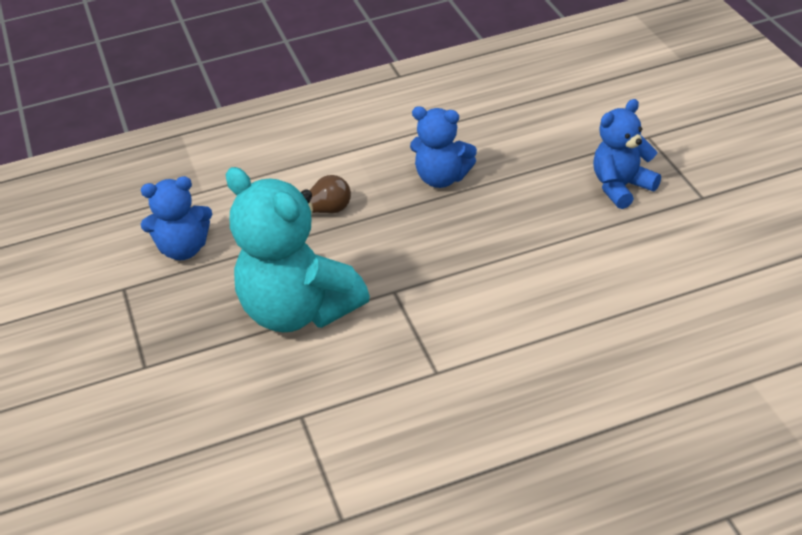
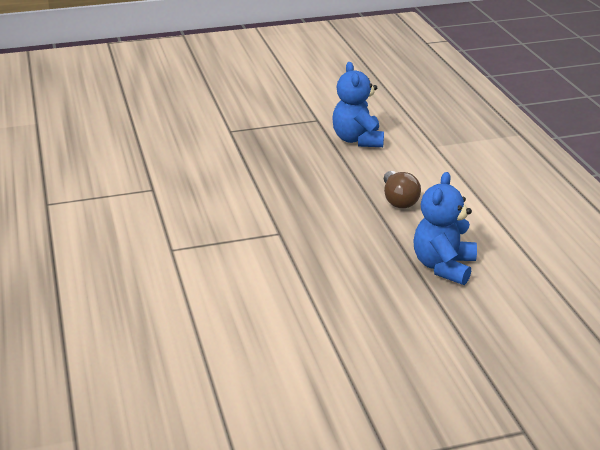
camera: 90 degrees right, 10 degrees down
turquoise teddy bear [226,167,370,332] -> none
blue teddy bear [593,99,661,209] -> none

